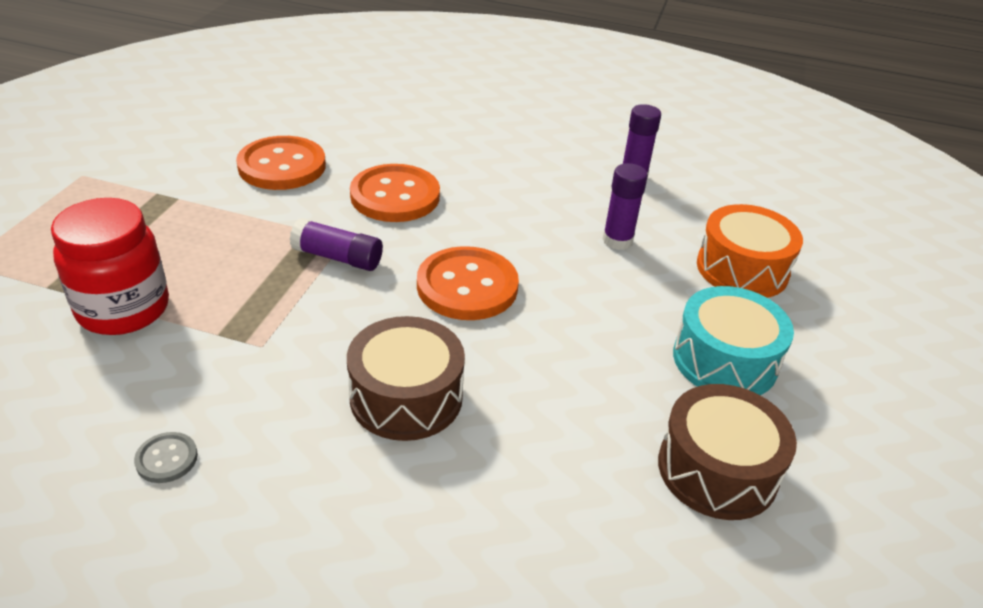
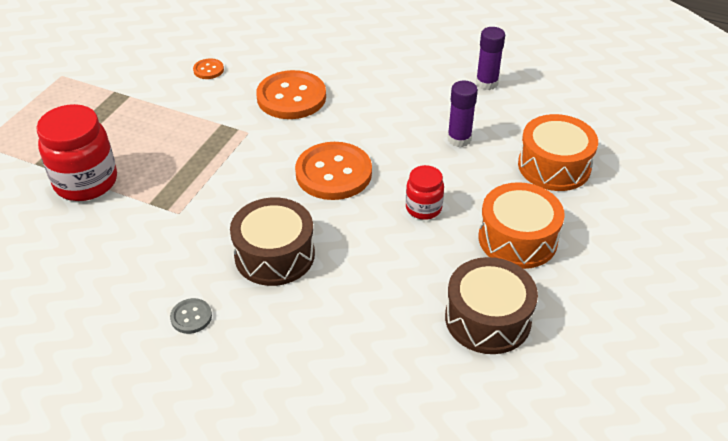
camera: 10 degrees right, 5 degrees up
grey button [134,432,198,483] -> grey button moved to [170,298,212,334]
orange button [236,136,326,190] -> orange button [193,58,224,79], size x0.45
purple glue stick [290,218,383,271] -> none
turquoise drum [673,286,794,395] -> orange drum [479,182,565,269]
none -> red jar [406,165,444,220]

